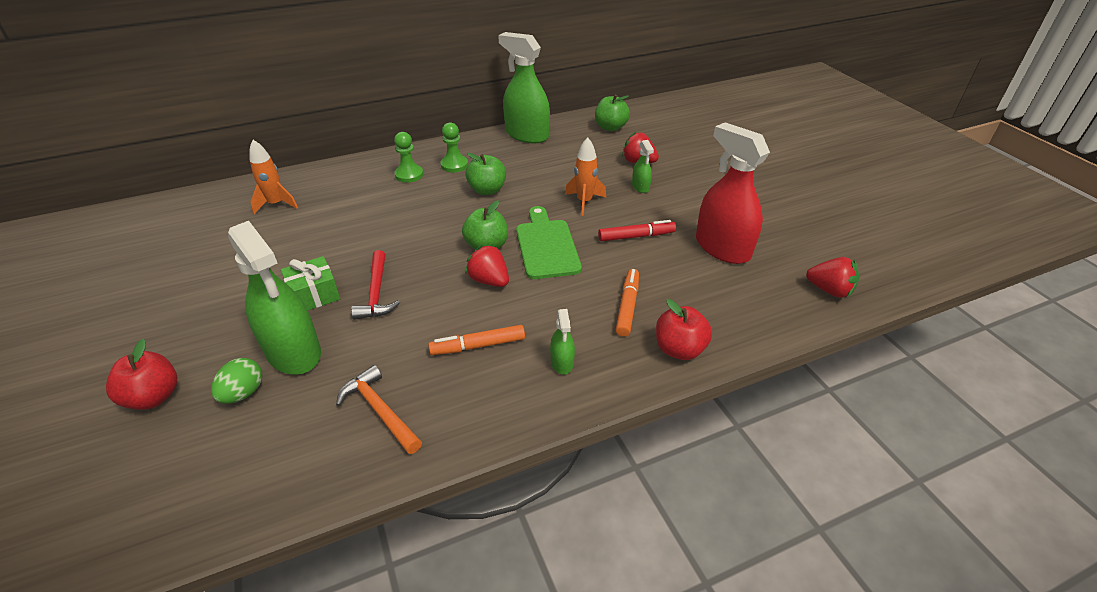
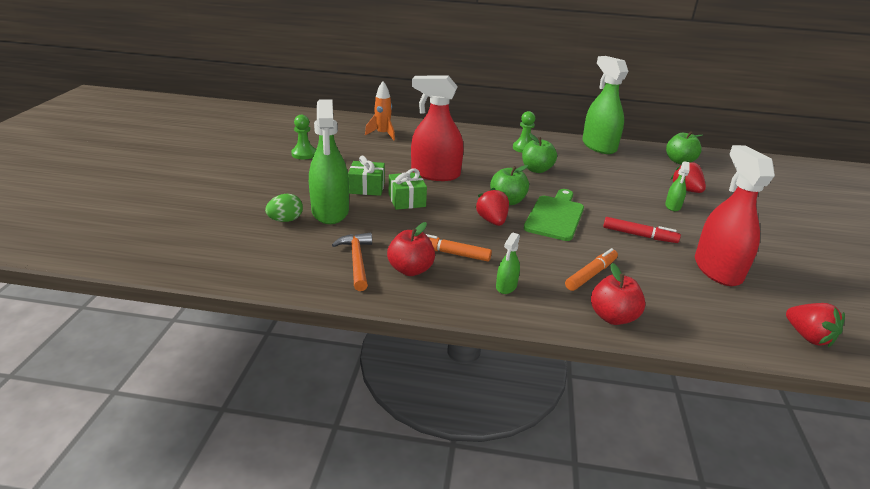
camera: 30 degrees right, 10 degrees down
red apple [106,339,177,410] -> red apple moved to [387,222,435,276]
red hammer [351,250,400,320] -> green gift [389,168,427,210]
green pawn [394,132,423,183] -> green pawn moved to [291,115,316,159]
orange rocket [565,137,606,216] -> none
none -> red spray bottle [411,76,463,181]

